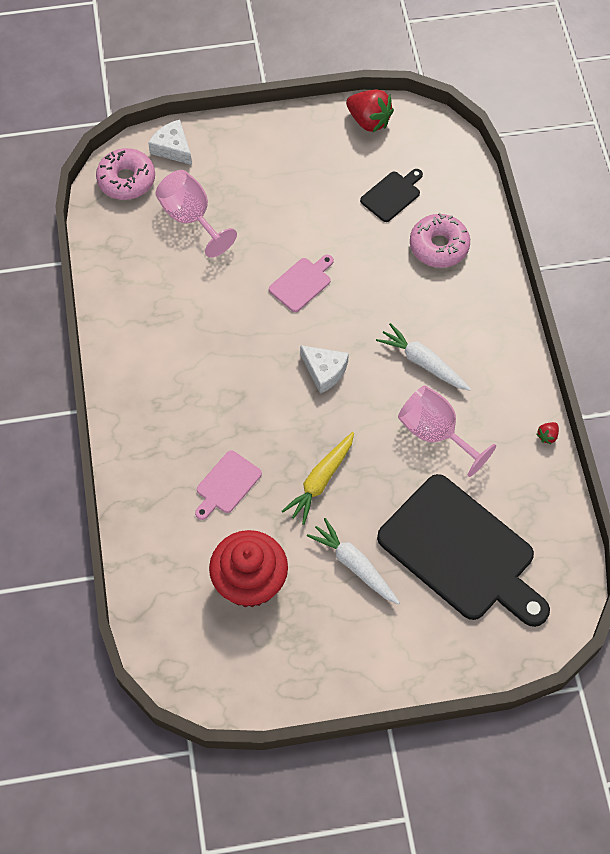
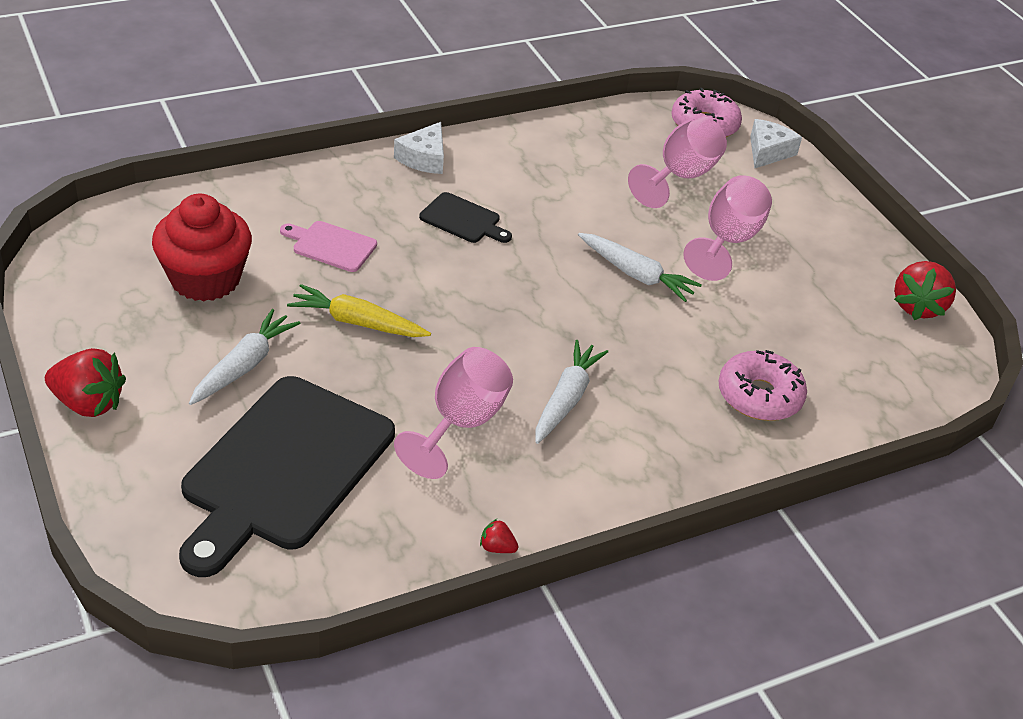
camera: 70 degrees right, 20 degrees down
pink cutting board [269,255,334,312] -> white carrot [578,233,702,302]
white cheese [300,345,349,394] -> white cheese moved to [394,122,444,174]
black cutting board [360,169,423,222] -> black cutting board moved to [419,192,512,243]
none -> red strawberry [45,348,126,417]
none -> pink goblet [683,175,772,281]

